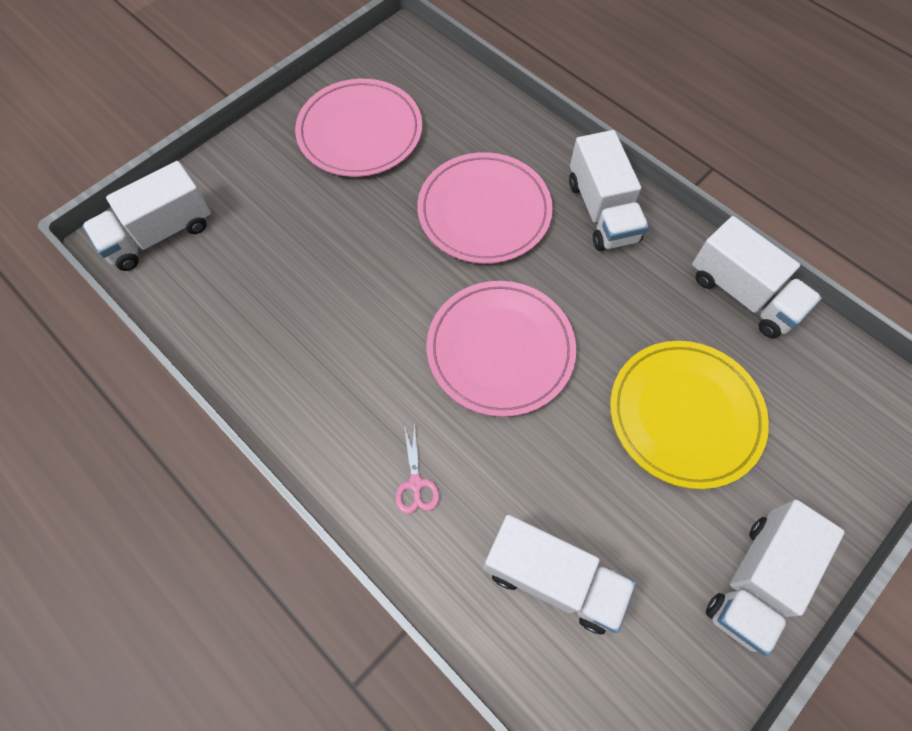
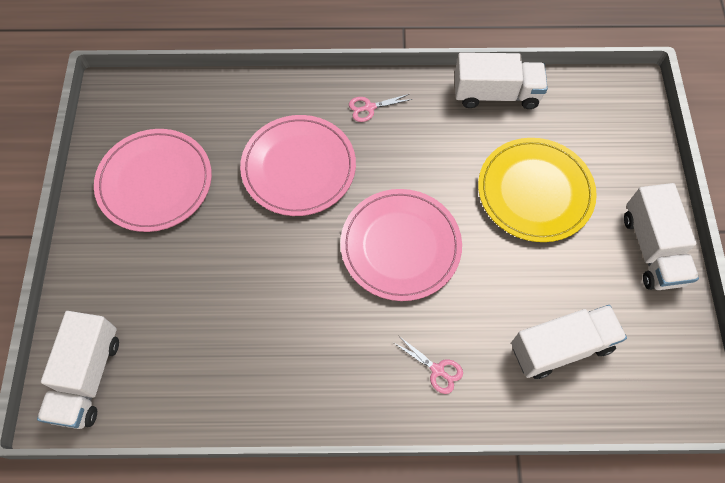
camera: 45 degrees left, 0 degrees up
white truck [569,130,649,251] -> pink scissors [349,94,413,122]

